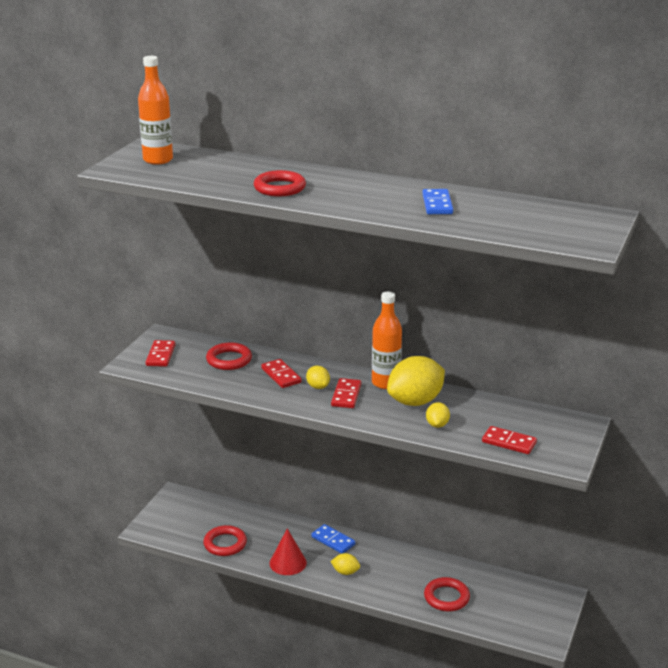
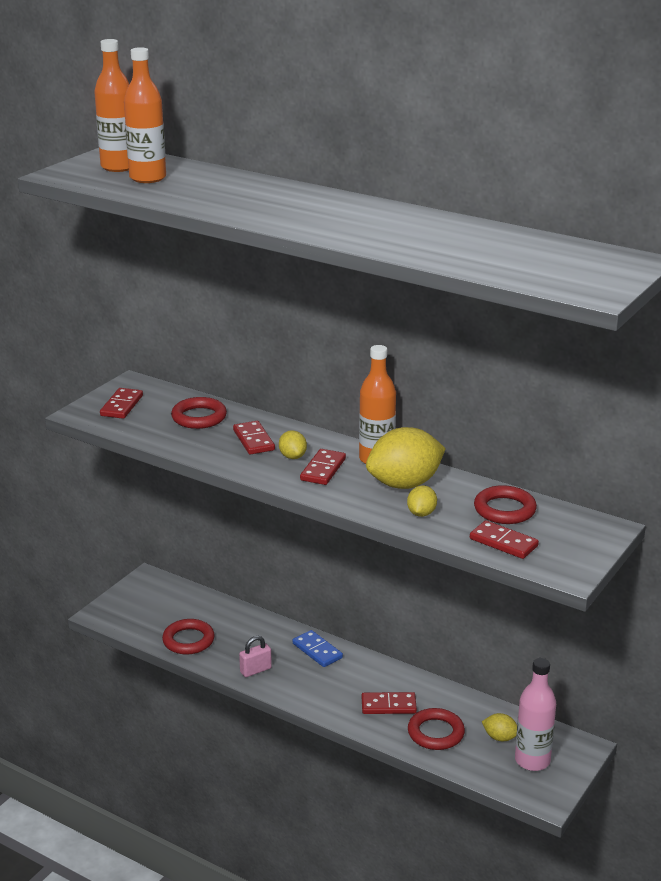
camera: 10 degrees right, 0 degrees up
red ring [254,170,306,196] -> red ring moved to [474,485,537,524]
red cone [269,529,307,575] -> pink padlock [239,636,272,677]
yellow lemon [330,553,360,575] -> yellow lemon moved to [482,713,517,741]
blue domino [422,189,453,214] -> none
none -> orange bottle [124,47,166,183]
none -> red domino [362,692,417,714]
none -> pink bottle [515,658,556,771]

